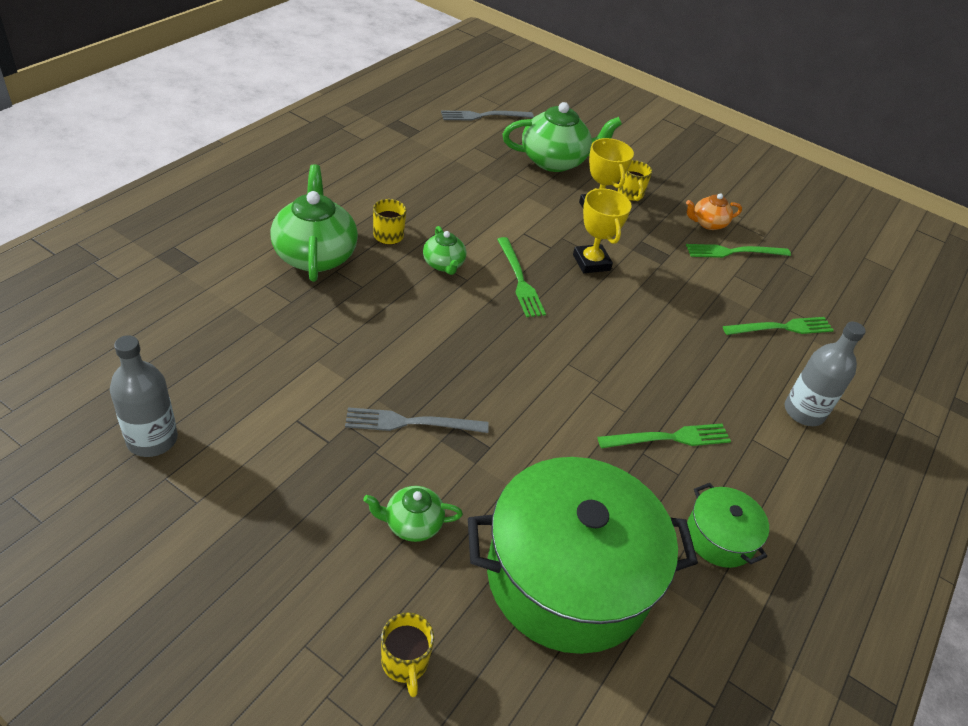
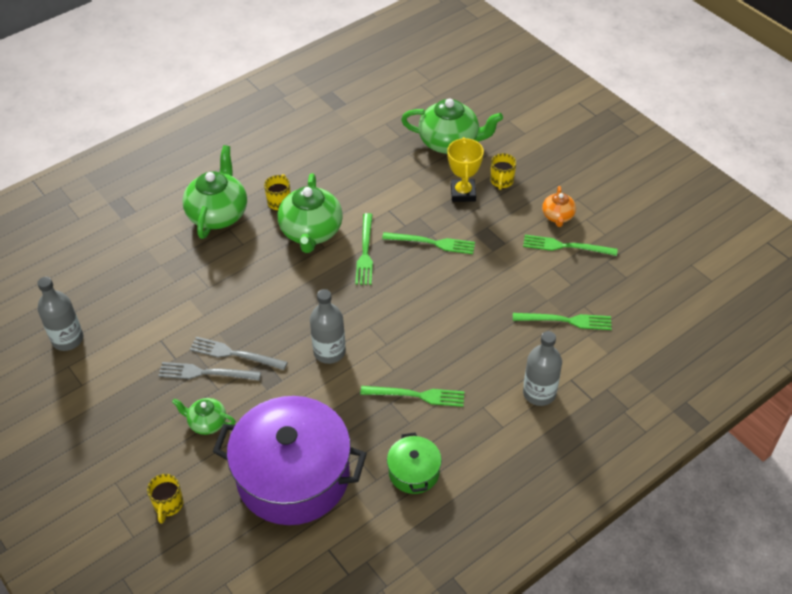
camera: 25 degrees right, 5 degrees up
green teapot [423,226,466,275] -> green teapot [278,173,343,253], size x1.90
grey fork [441,111,534,120] -> grey fork moved to [158,362,261,381]
green pot [468,457,698,654] -> purple pot [213,396,367,525]
yellow trophy [573,188,632,273] -> green fork [382,232,475,254]
orange teapot [686,193,742,230] -> orange teapot turned 90 degrees counterclockwise [542,186,576,227]
none -> grey bottle [310,289,346,364]

